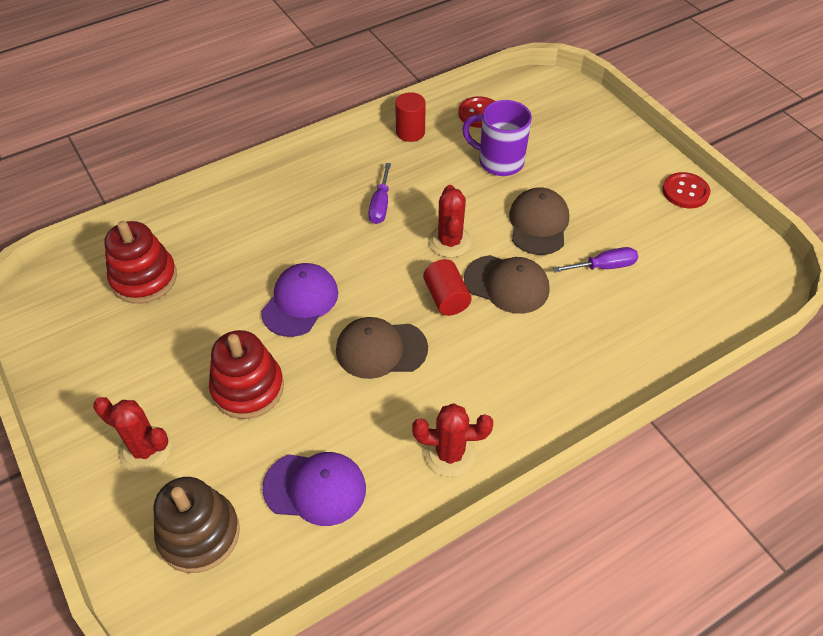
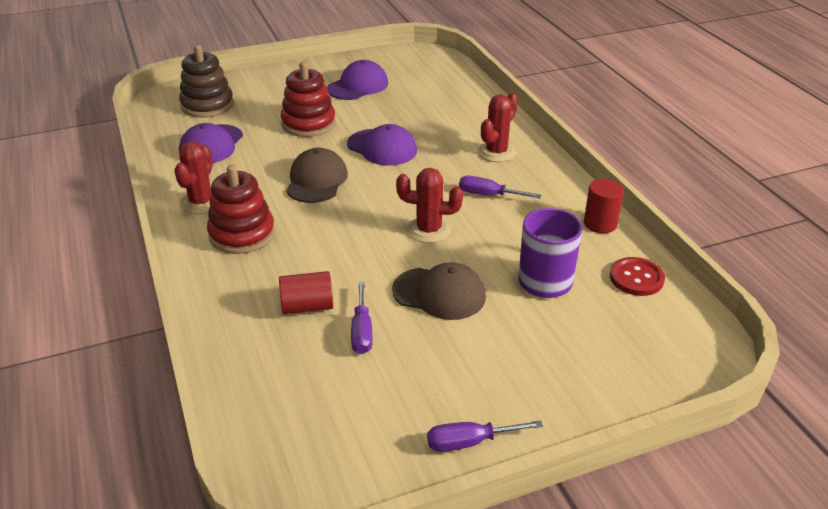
camera: 100 degrees right, 15 degrees down
red cactus [93,397,172,473] -> red cactus moved to [477,93,518,162]
red stacking toy [104,221,177,304] -> red stacking toy moved to [207,165,275,254]
red cylinder [423,259,472,316] -> red cylinder moved to [279,271,333,314]
brown cap [464,255,549,314] -> none
red button [662,172,710,208] -> purple screwdriver [427,420,543,452]
none -> purple cap [327,60,388,100]

